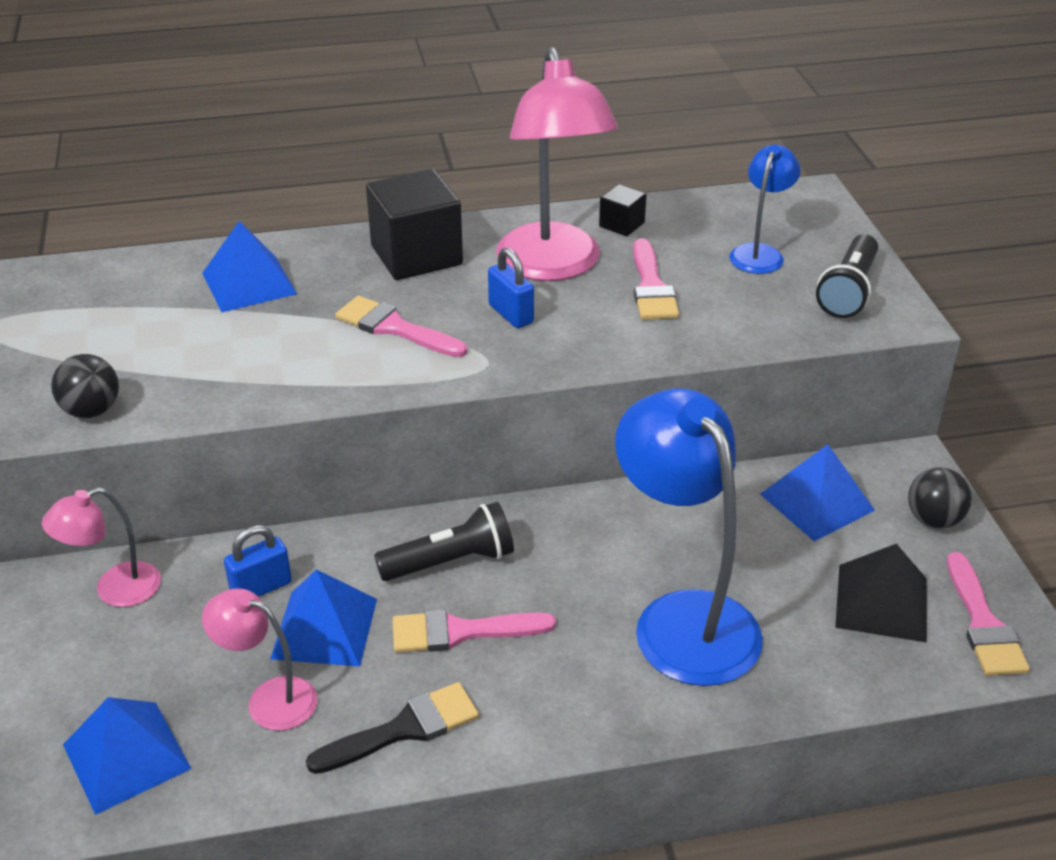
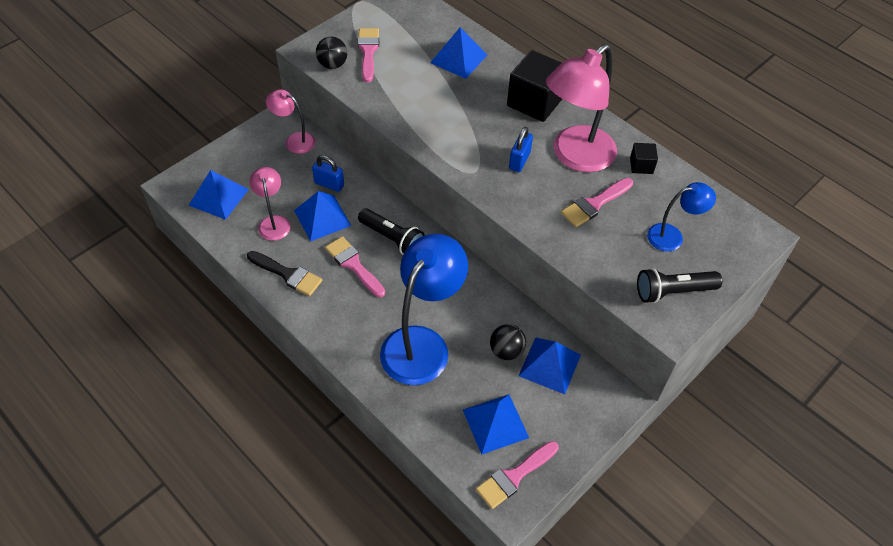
camera: 55 degrees right, 15 degrees up
pink brush [335,296,467,357] -> pink brush moved to [358,28,379,82]
black pyramid [835,544,927,643] -> blue pyramid [463,394,529,455]
black ball [908,467,972,528] -> black ball moved to [490,324,526,360]

